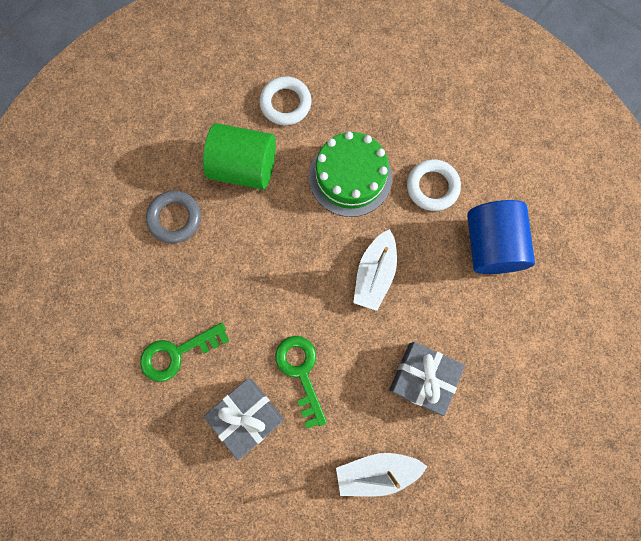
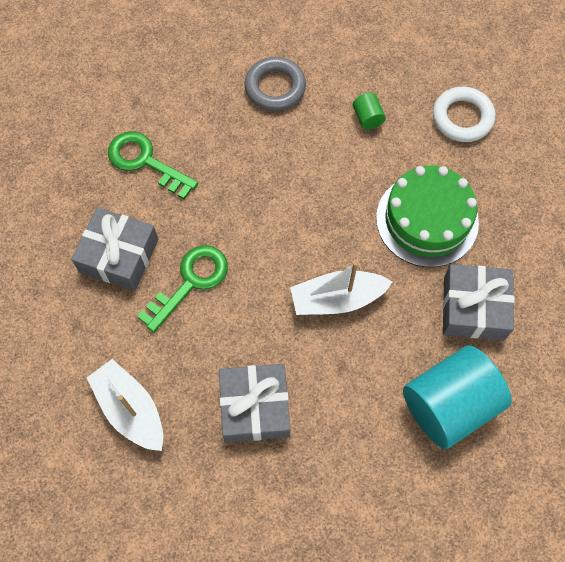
camera: 60 degrees right, 10 degrees down
green cylinder [203,123,276,190] -> green cylinder [353,93,386,130], size x0.41
white ring [407,159,461,211] -> grey gift [443,264,515,340]
blue cylinder [467,200,535,274] -> turquoise cylinder [403,345,512,449]

